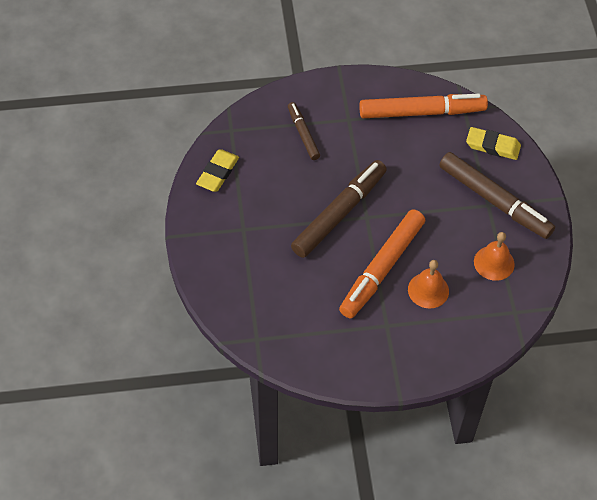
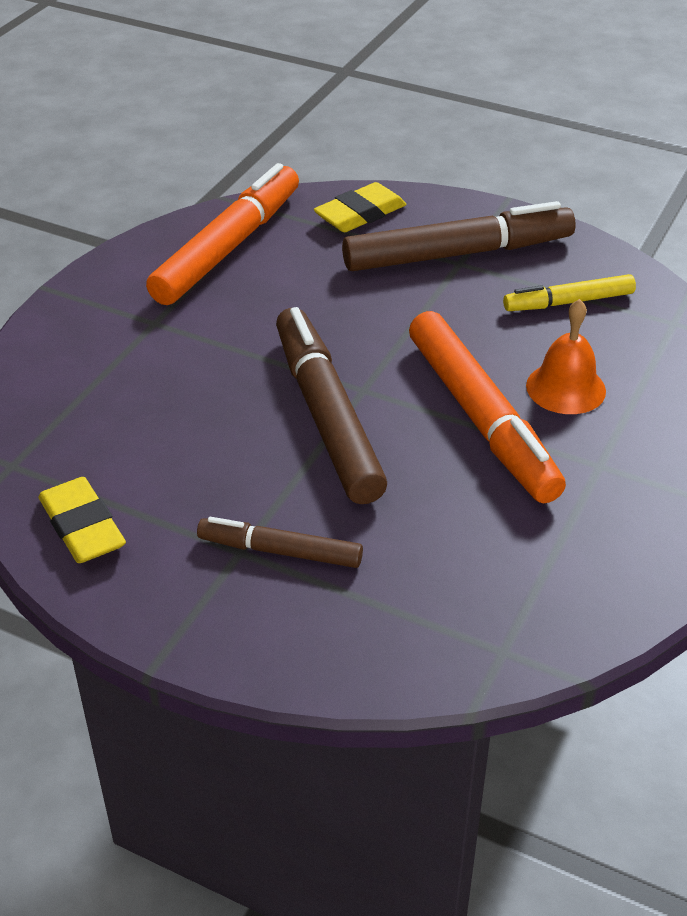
camera: 55 degrees left, 15 degrees down
brown marker [288,102,320,160] -> brown marker moved to [197,517,363,568]
orange bell [474,232,515,281] -> yellow marker [503,274,636,311]

